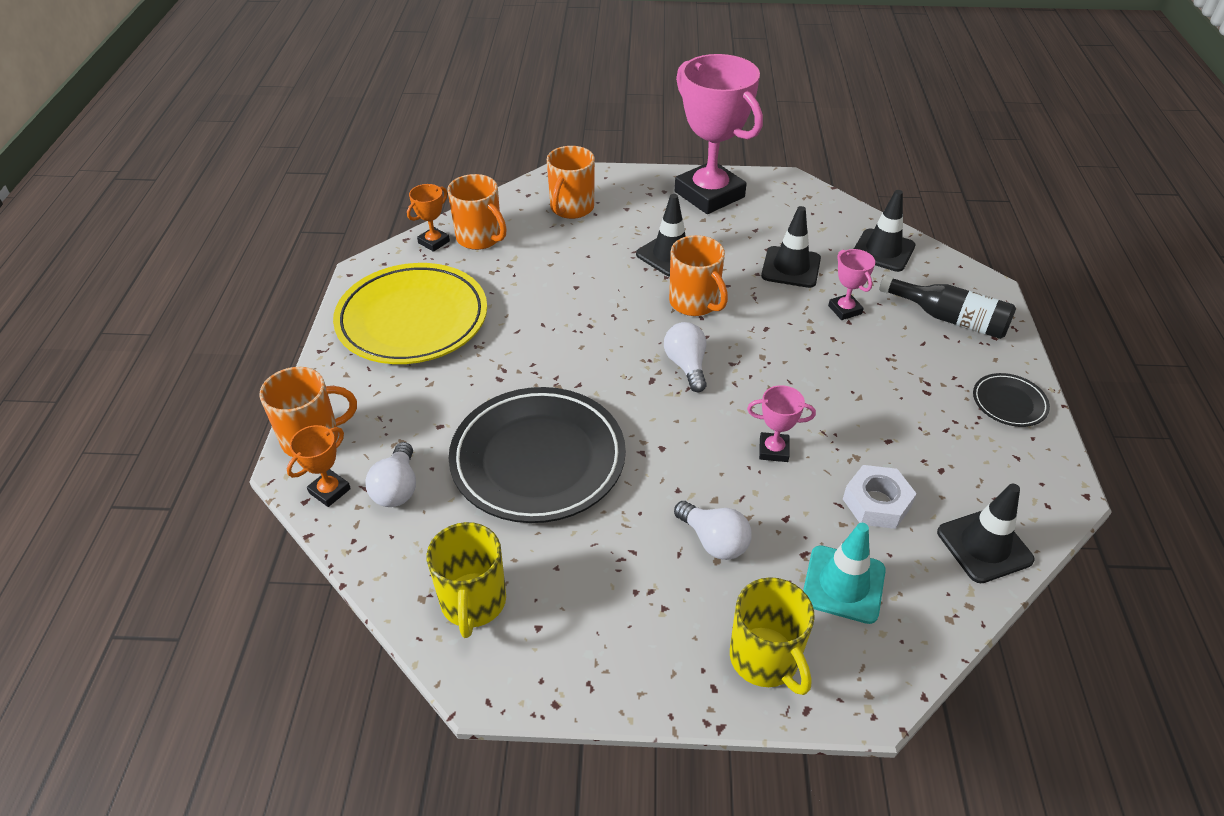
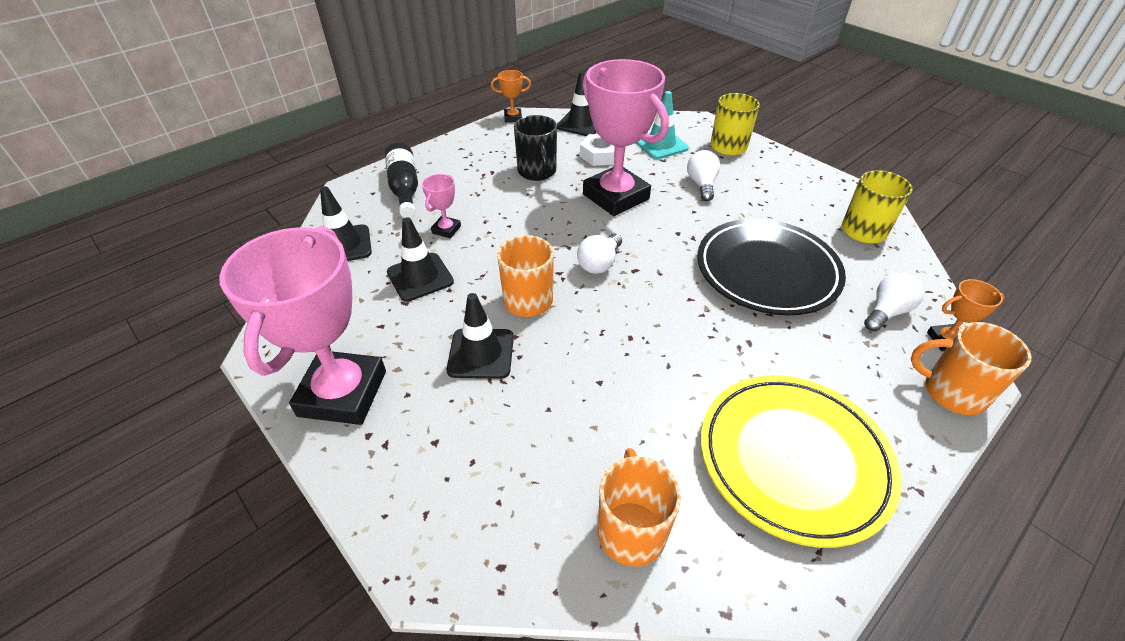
camera: 135 degrees left, 0 degrees up
orange trophy [407,184,450,252] -> orange trophy moved to [491,70,531,122]
orange mug [547,146,595,219] -> none
pink trophy [747,385,816,462] -> pink trophy [582,59,669,216], size x2.38
black plate [973,373,1050,427] -> none
none -> black mug [514,115,557,181]

